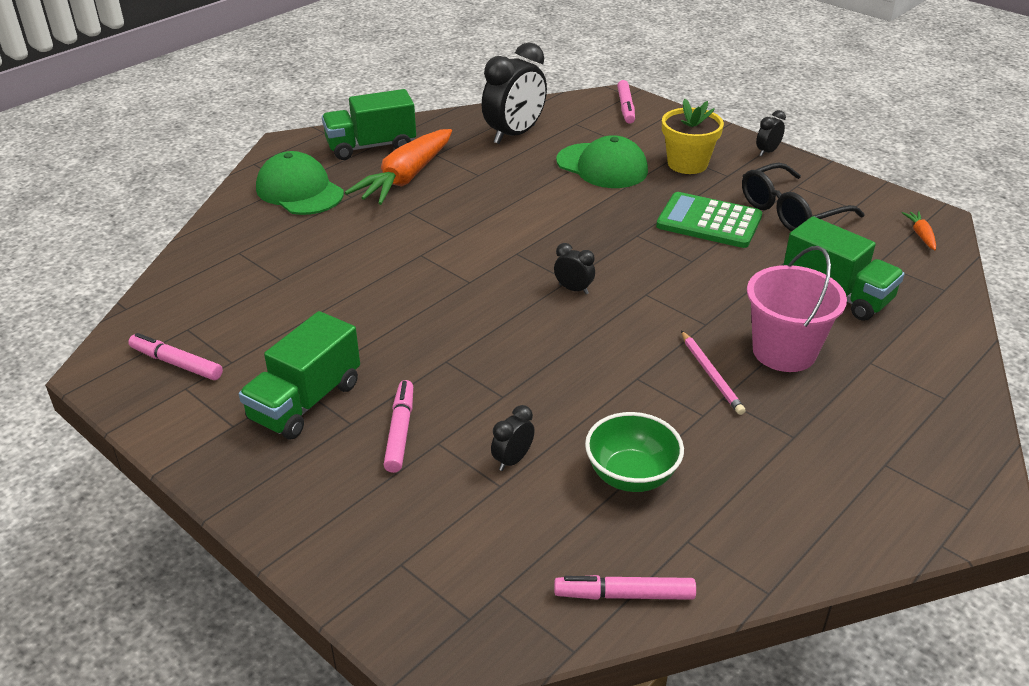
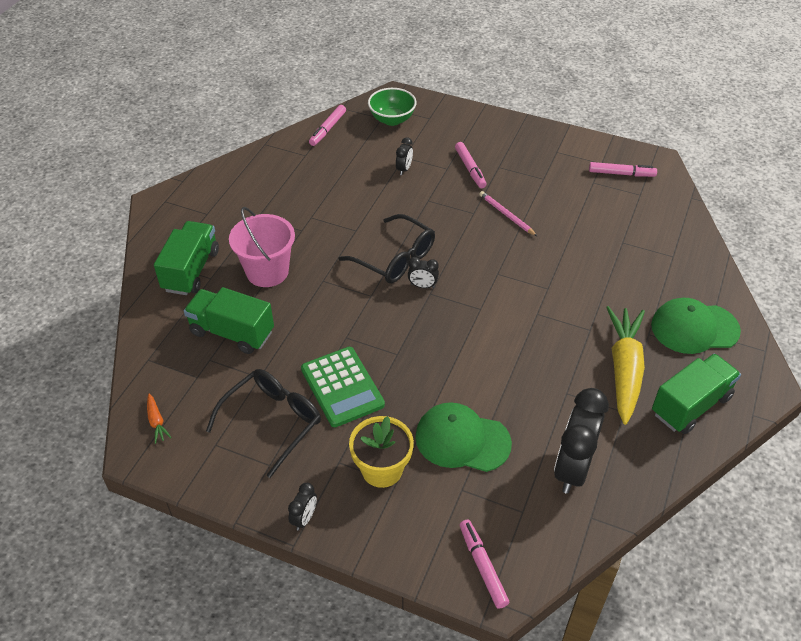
camera: 160 degrees right, 10 degrees up
green truck [239,311,360,439] -> green truck moved to [154,221,219,295]
green cap [256,151,344,215] -> green cap turned 150 degrees clockwise [651,298,741,354]
orange carrot [345,129,452,205] -> yellow carrot [606,306,645,425]
pink marker [554,575,696,600] -> pink marker turned 135 degrees clockwise [309,105,346,146]
green bowl [585,412,684,492] -> green bowl moved to [368,88,416,126]
green calculator [656,192,762,248] -> green calculator turned 60 degrees clockwise [301,347,385,427]
pink pencil [681,331,746,415] -> pink pencil moved to [479,191,537,236]
none -> black glasses [339,214,435,283]

